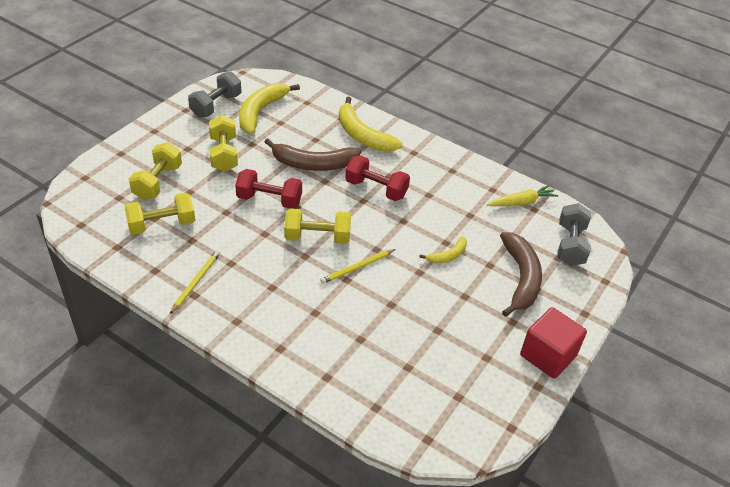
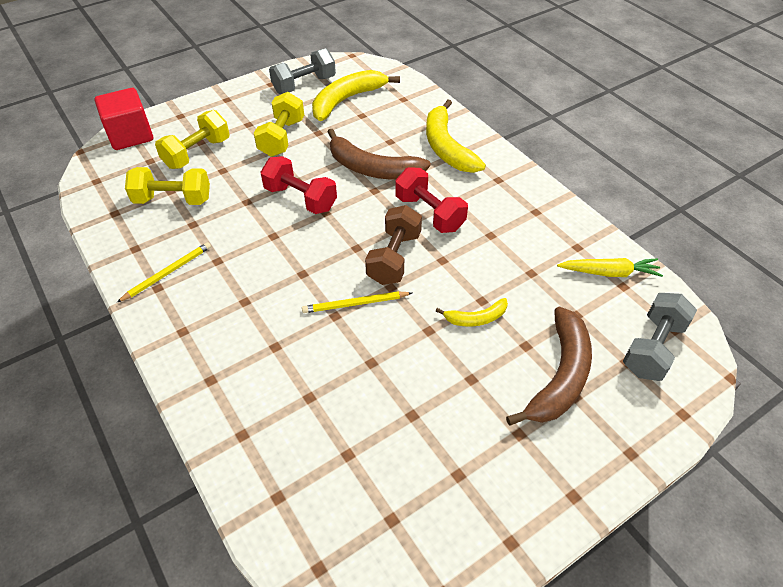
camera: 25 degrees right, 5 degrees up
yellow dumbbell [284,208,351,244] -> none
red cube [520,307,587,379] -> red cube moved to [95,88,153,150]
none -> brown dumbbell [365,205,422,285]

